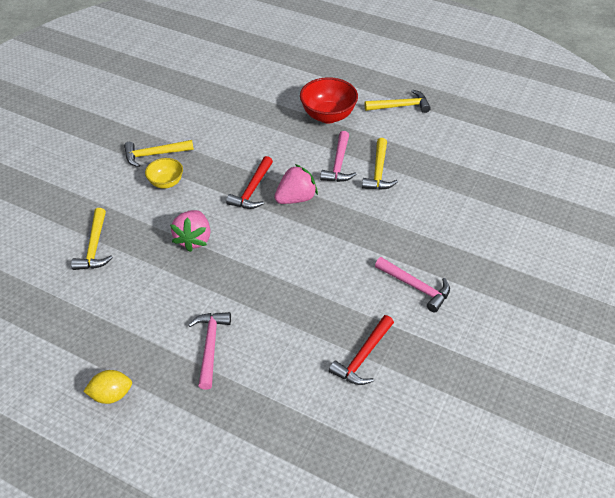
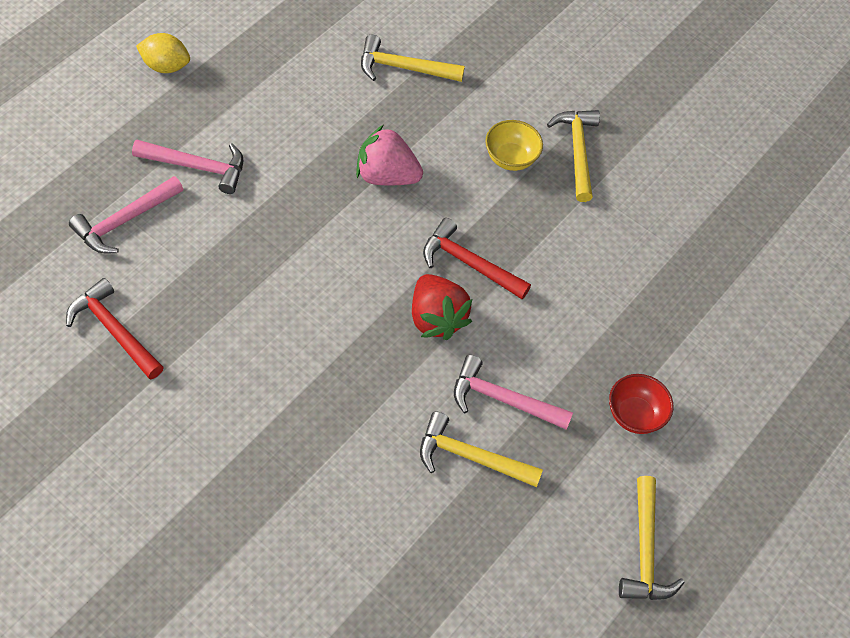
camera: 95 degrees right, 10 degrees up
yellow lemon [83,370,132,404] -> yellow lemon turned 75 degrees counterclockwise [136,33,190,73]
pink strawberry [274,164,318,204] -> red strawberry [412,274,472,340]
red bowl [300,77,358,123] -> red bowl [609,374,673,434], size x0.60
pink hammer [375,257,450,313] -> pink hammer moved to [69,176,183,254]

